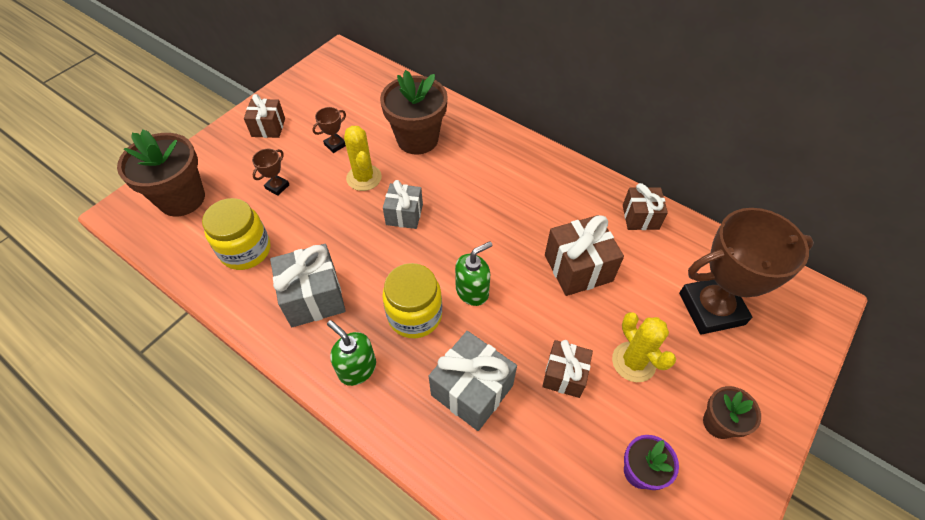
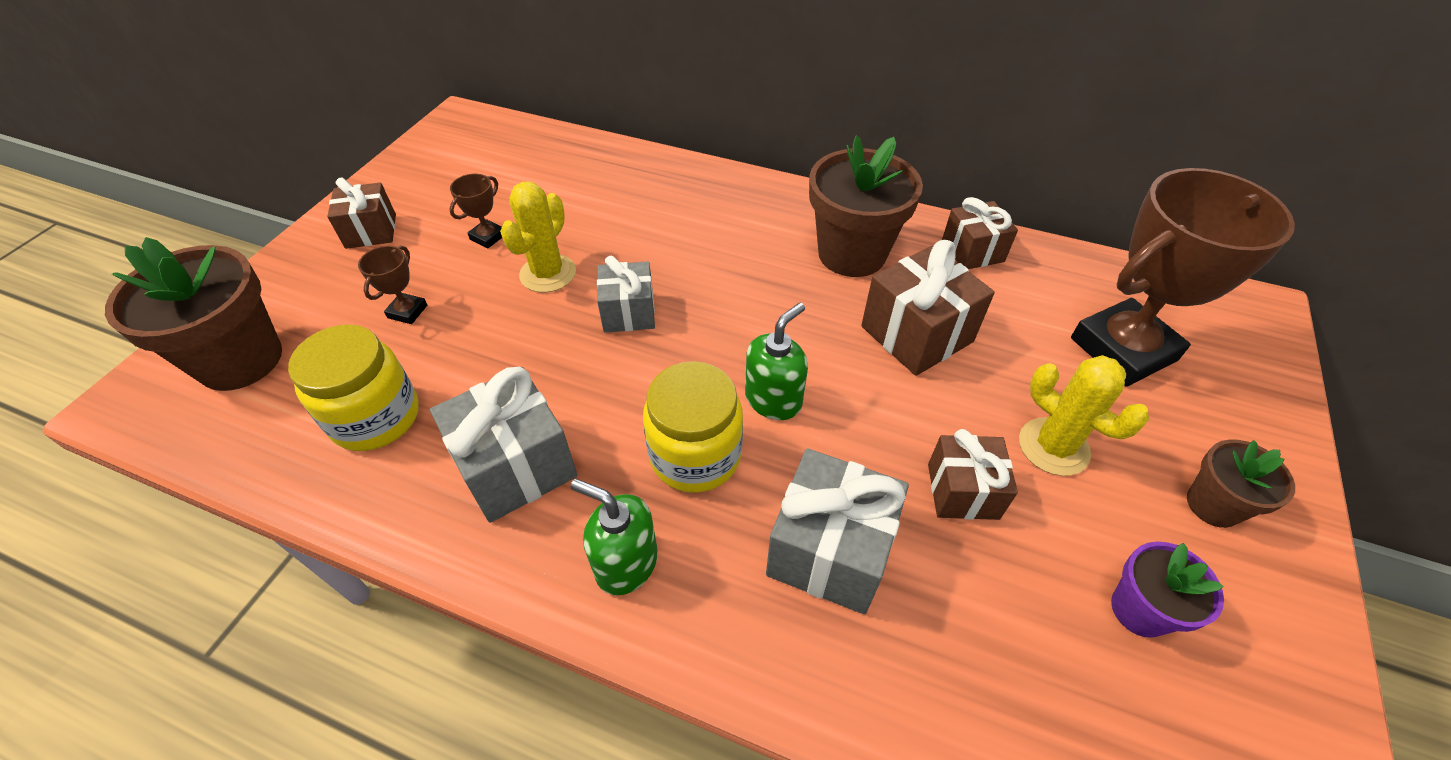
camera: 15 degrees left, 5 degrees down
yellow cactus [344,126,382,191] -> yellow cactus turned 60 degrees clockwise [500,182,576,293]
brown flower pot [380,70,448,155] -> brown flower pot moved to [809,135,923,277]

